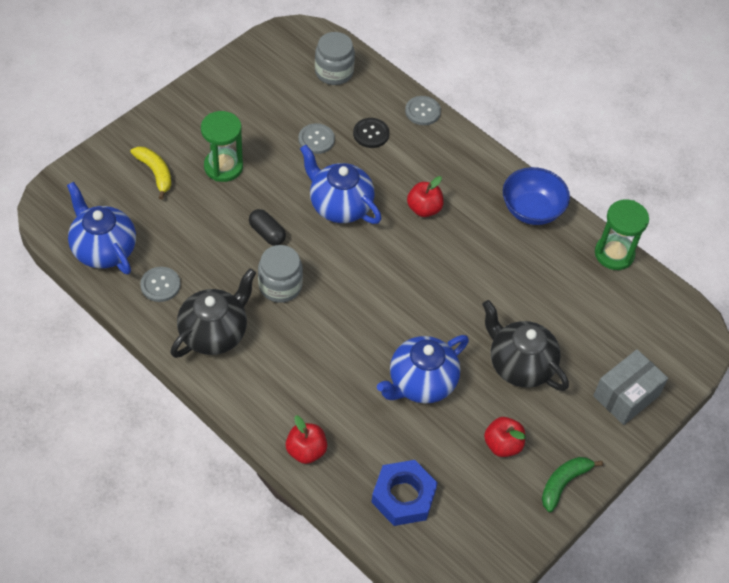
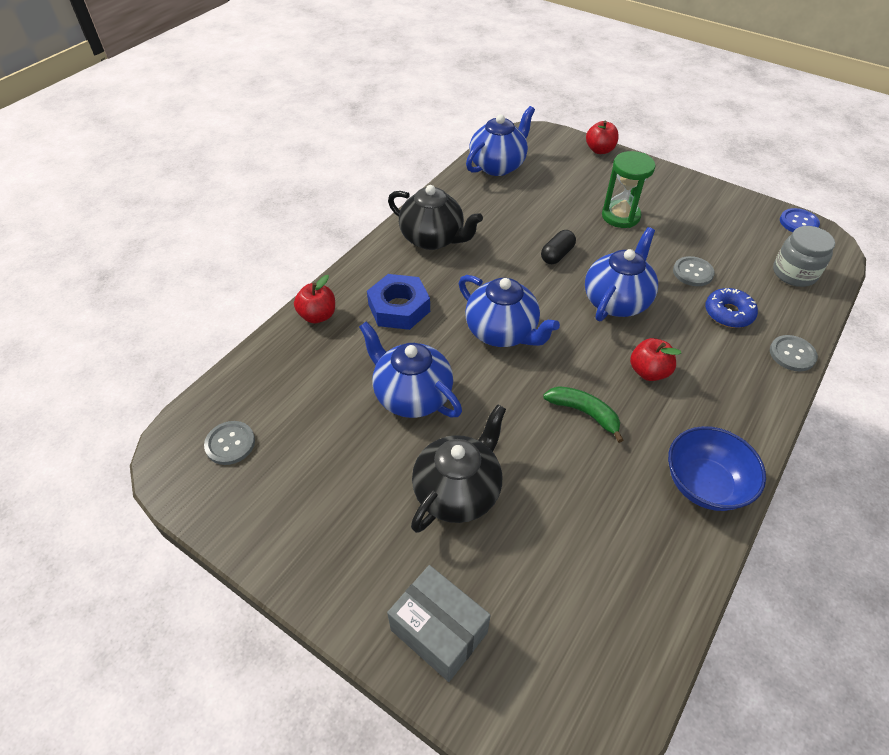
camera: 85 degrees right, 5 degrees down
yellow banana [130,146,171,200] -> none
grey button [140,267,180,302] -> grey button moved to [204,421,255,465]
grey jar [258,245,303,303] -> none
black button [353,118,389,148] -> blue donut [705,288,758,328]
blue nut [371,460,438,526] -> blue nut moved to [367,274,430,330]
red apple [484,417,526,457] -> red apple moved to [586,120,619,154]
green banana [542,457,603,512] -> green banana moved to [543,386,623,443]
green hourglass [595,200,649,270] -> none
none -> blue teapot [459,275,560,347]
none -> blue button [780,208,820,232]

